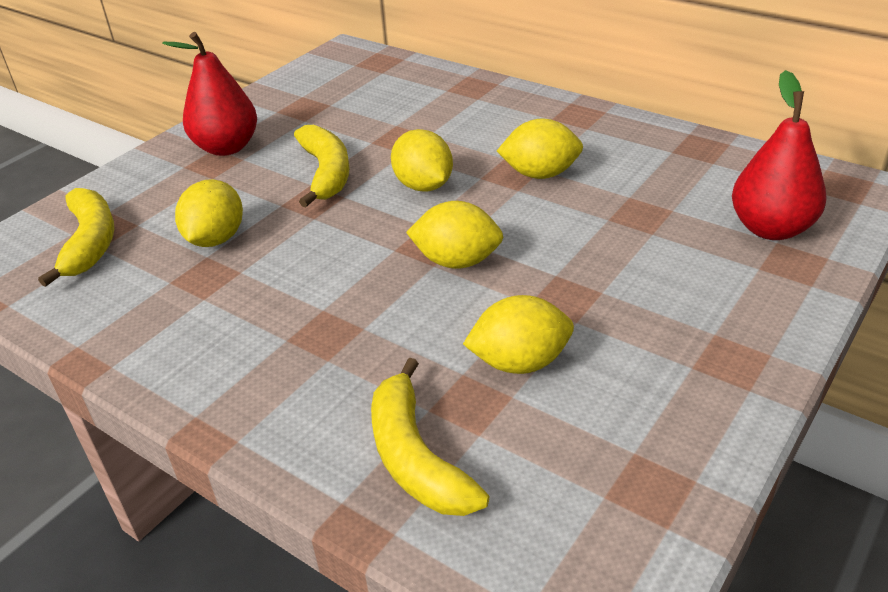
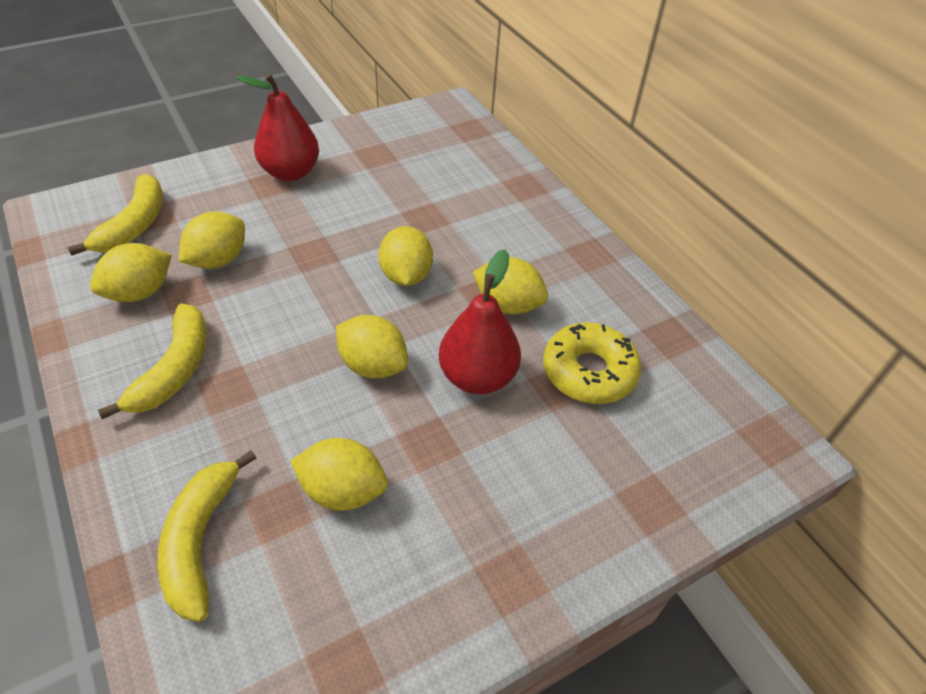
camera: 20 degrees right, 10 degrees up
yellow banana [294,125,350,208] -> yellow banana moved to [98,303,207,419]
red pear [732,70,827,240] -> red pear moved to [439,249,521,394]
none -> yellow lemon [90,243,172,302]
none -> yellow donut [543,323,641,404]

